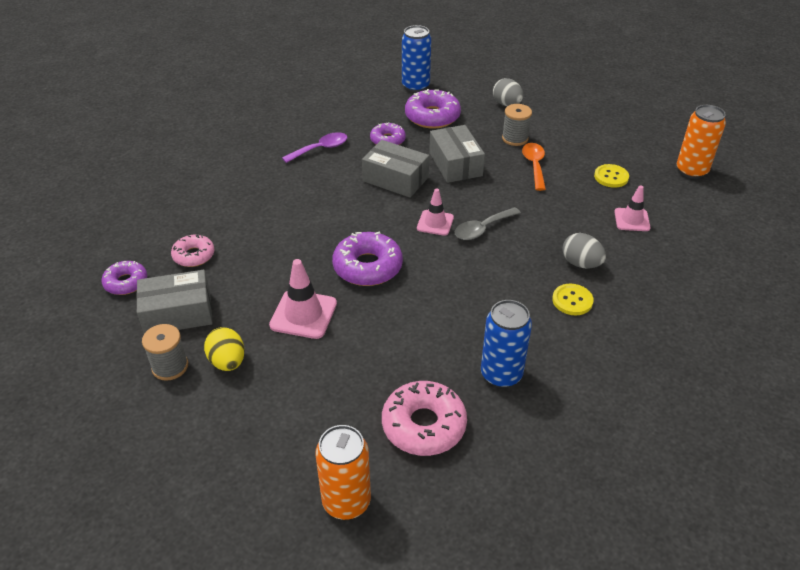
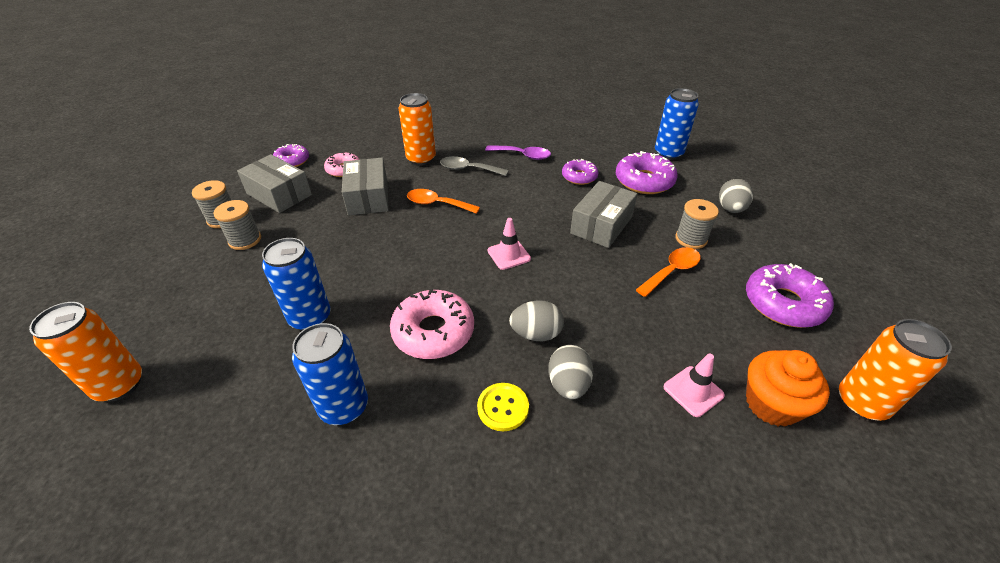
camera: 50 degrees right, 0 degrees up
yellow egg [204,327,245,371] -> grey spool [214,200,261,250]
pink traffic cone [269,259,337,339] -> none
purple donut [332,231,403,286] -> purple donut moved to [746,263,834,328]
grey box [362,140,429,198] -> grey box moved to [342,158,389,215]
pink donut [382,381,467,456] -> pink donut moved to [390,289,474,359]
grey spoon [455,207,521,240] -> grey spoon moved to [440,156,509,176]
yellow button [594,164,629,188] -> none
none -> blue can [262,238,331,331]
none -> orange can [399,93,436,166]
none -> orange spoon [407,189,480,214]
none -> grey egg [509,300,564,341]
none -> orange cupcake [746,350,830,427]

